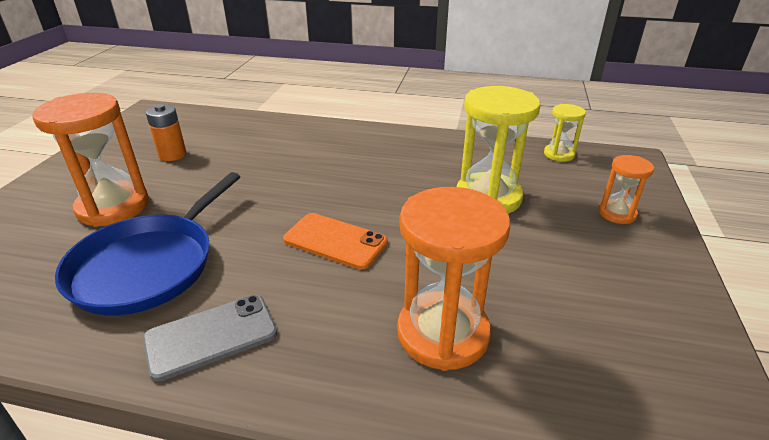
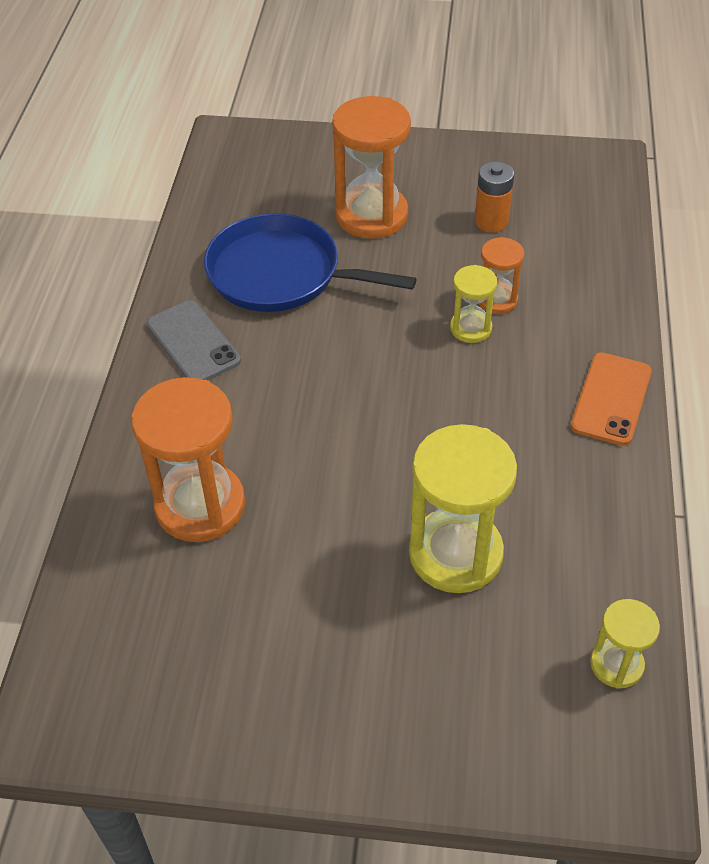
camera: 85 degrees right, 15 degrees up
orange phone [283,213,388,269] -> orange phone moved to [571,352,652,446]
orange hourglass [598,155,654,224] -> orange hourglass moved to [479,237,524,314]
none -> yellow hourglass [450,265,497,343]

